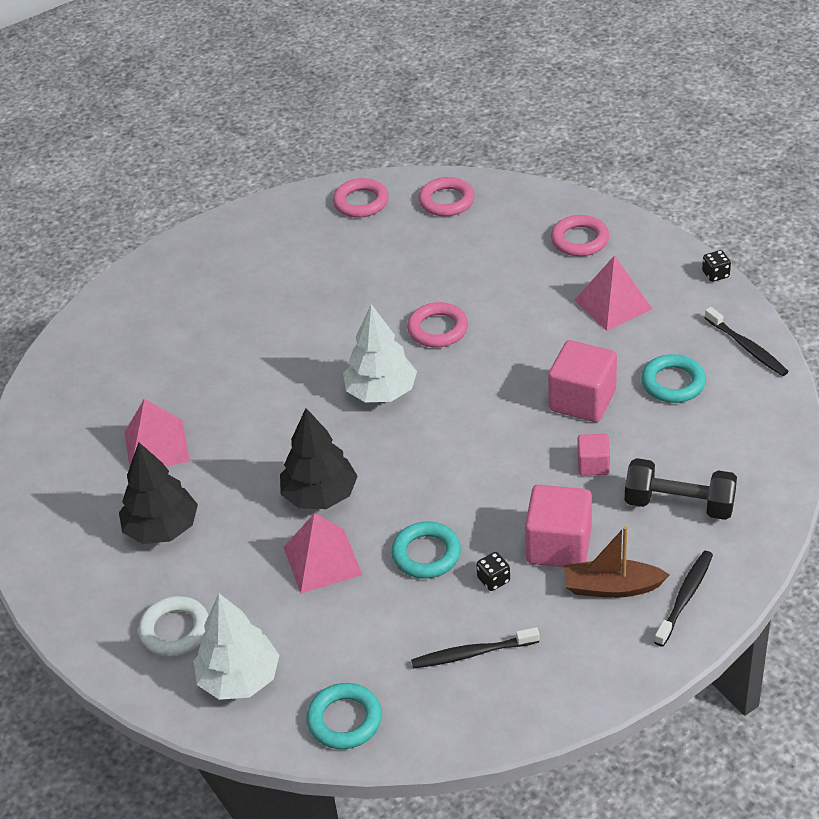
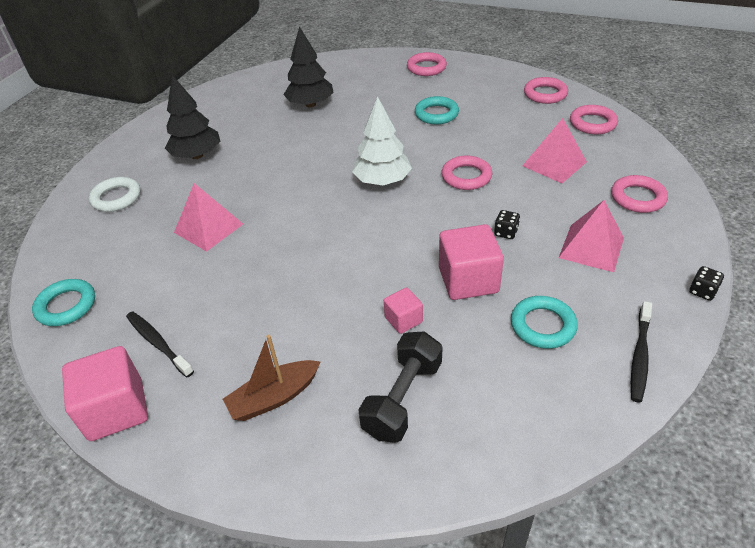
camera: 55 degrees right, 0 degrees up
pink pyramid [124,399,190,468] -> pink pyramid moved to [522,118,587,183]
white tree [193,593,279,700] -> none
black tree [280,408,358,509] -> black tree moved to [283,26,334,108]
turquoise ring [391,522,461,578] -> turquoise ring moved to [415,96,459,124]
black dice [476,552,510,591] -> black dice moved to [494,210,520,239]
pink cube [525,485,592,567] -> pink cube moved to [62,346,148,441]
brown boat [565,526,670,598] -> brown boat turned 90 degrees counterclockwise [223,335,321,421]
black dumbbell [625,458,737,520] -> black dumbbell turned 45 degrees clockwise [358,331,442,443]
black toothbrush [654,551,713,647] -> none
none -> pink ring [407,52,447,76]

